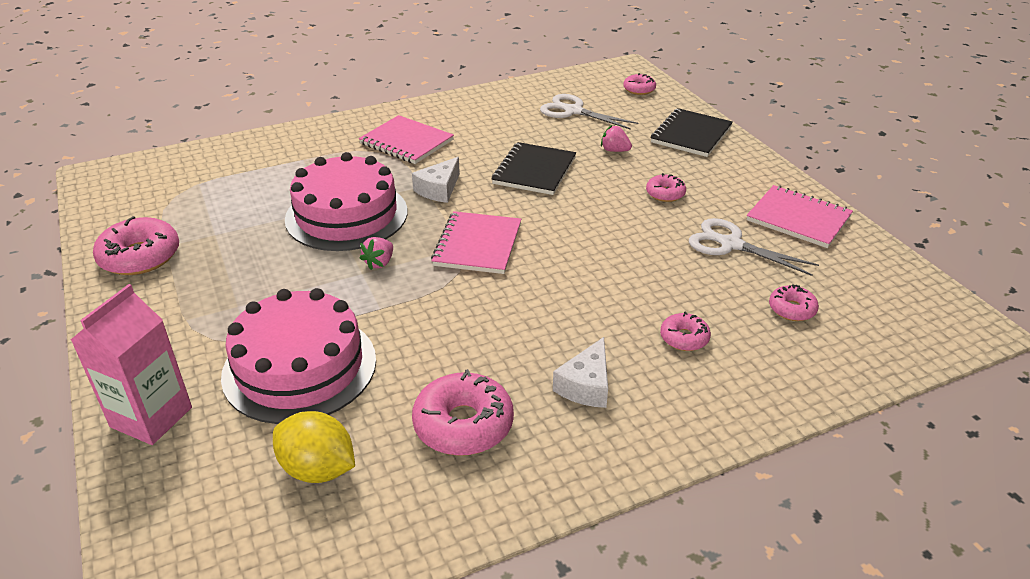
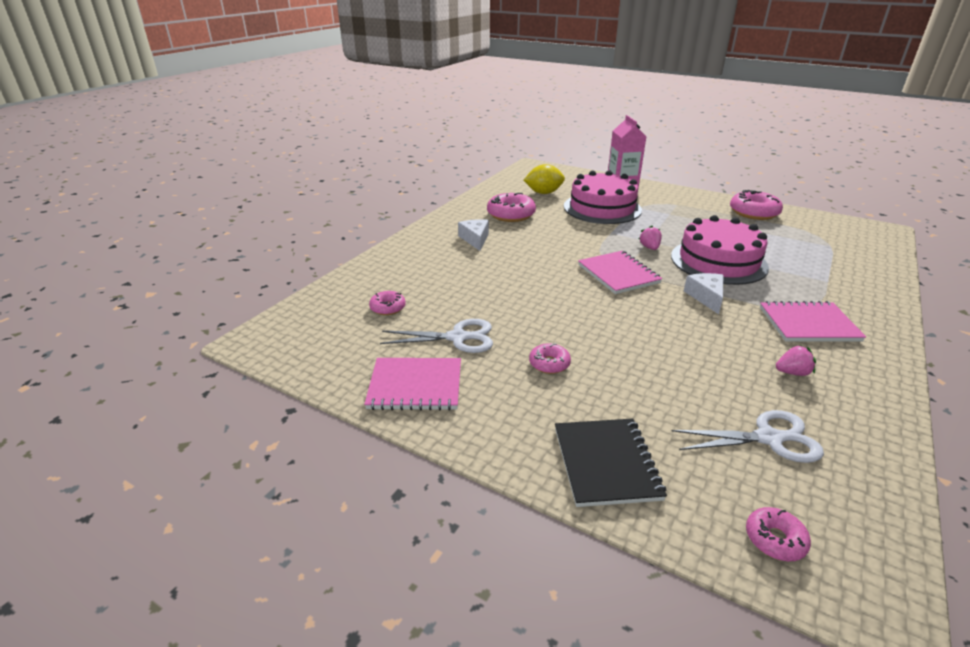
camera: 145 degrees right, 5 degrees down
black notebook [492,142,576,195] -> none
pink strawberry [601,125,632,152] -> pink strawberry moved to [776,345,816,376]
pink donut [660,311,711,351] -> none

